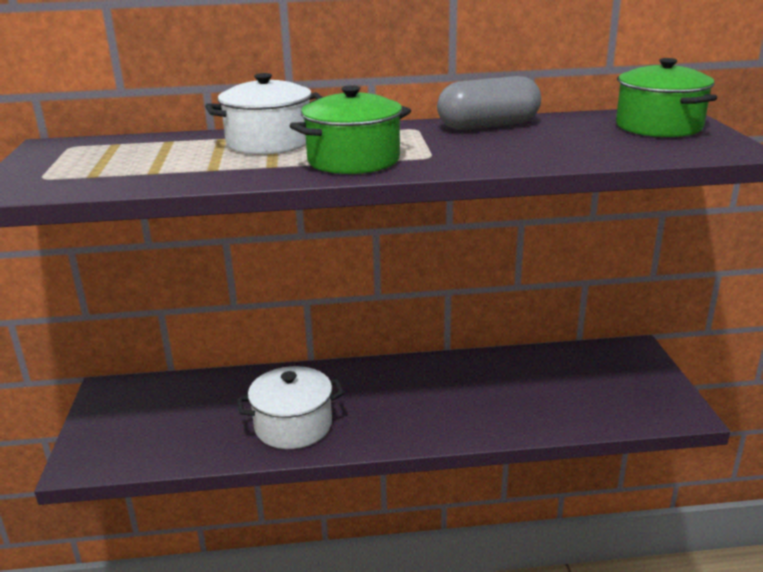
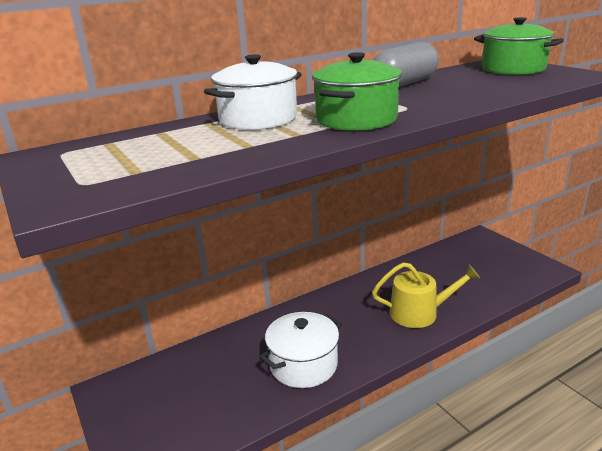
camera: 25 degrees left, 0 degrees up
none -> yellow watering can [372,262,480,328]

